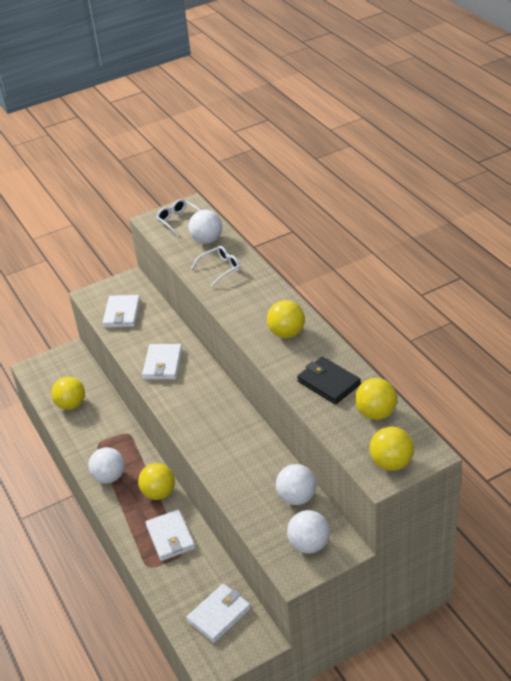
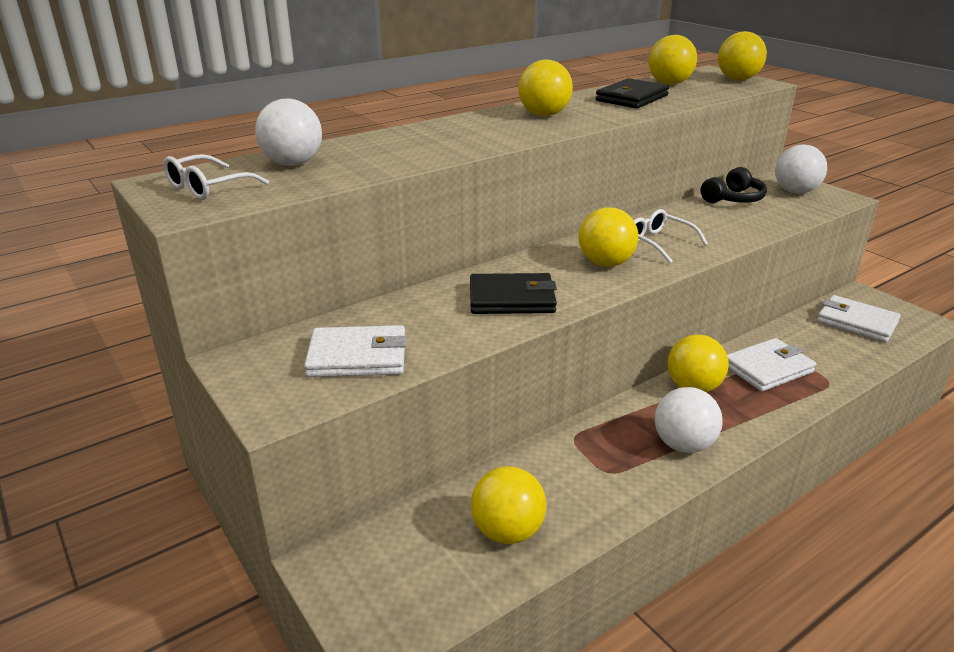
camera: 100 degrees left, 10 degrees down
white wallet [142,344,182,380] -> black wallet [470,273,557,314]
white glasses [191,246,240,287] -> white glasses moved to [634,209,708,263]
white ball [276,464,317,505] -> black headphones [701,167,767,203]
none -> yellow ball [579,207,638,267]

